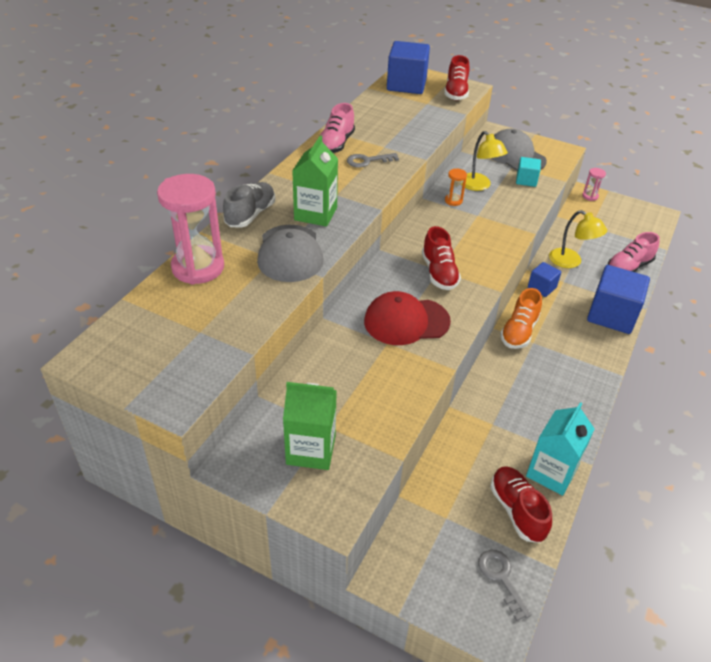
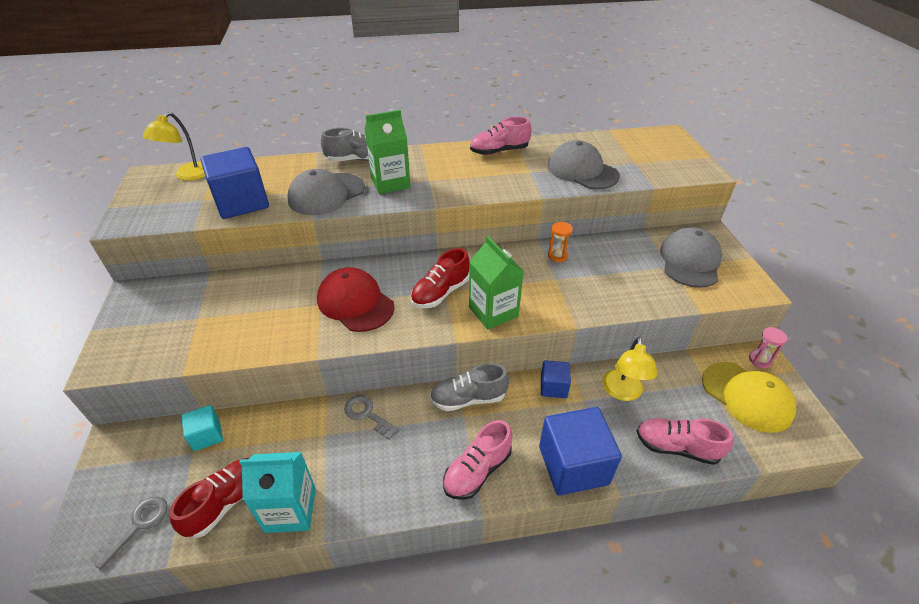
camera: 55 degrees right, 0 degrees up
pink hourglass [157,174,224,285] -> none
green carton [283,382,337,470] -> green carton moved to [469,236,524,330]
grey key [347,153,399,168] -> grey key moved to [344,395,399,440]
blue cube [387,41,430,94] -> blue cube moved to [200,147,269,219]
red shoe [444,55,470,100] -> none
yellow lamp [461,131,508,191] -> yellow lamp moved to [143,112,205,181]
orange shoe [500,288,542,349] -> grey shoe [430,363,509,411]
turquoise cube [516,157,541,187] -> turquoise cube moved to [182,405,223,451]
none -> pink shoe [443,420,512,500]
none -> grey cap [548,140,620,189]
none -> yellow cap [702,362,796,433]

